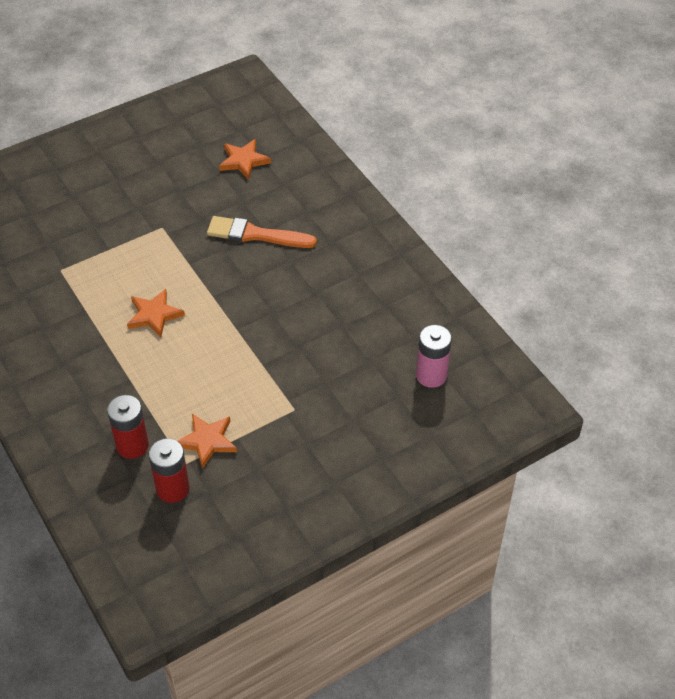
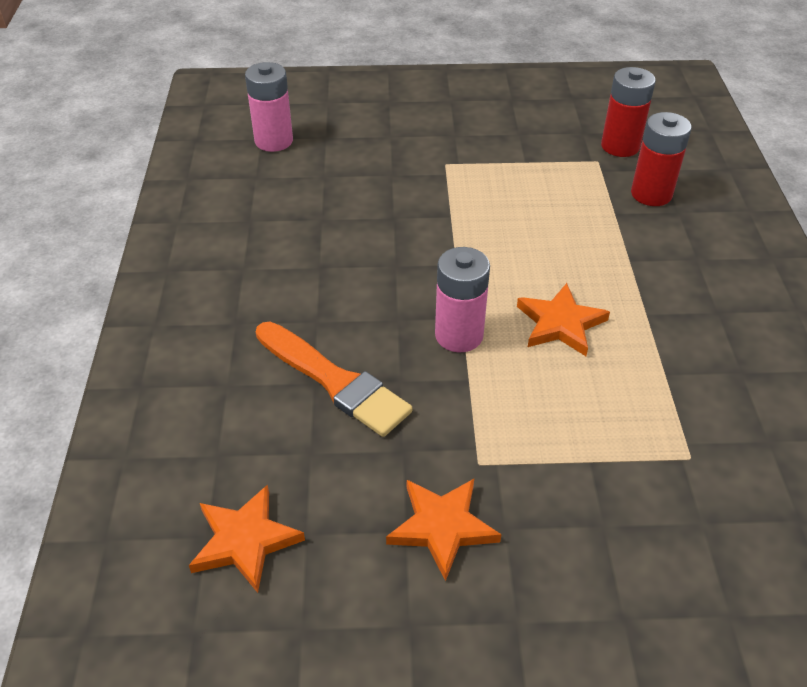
camera: 150 degrees left, 5 degrees down
orange star [178,414,237,469] -> orange star moved to [386,479,502,581]
none -> pink battery [435,247,490,352]

